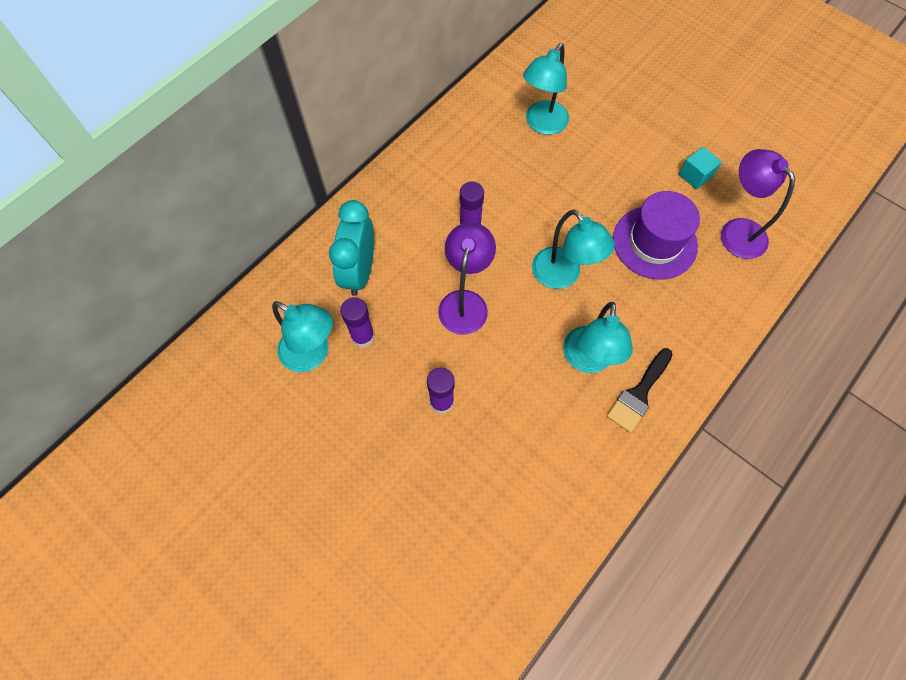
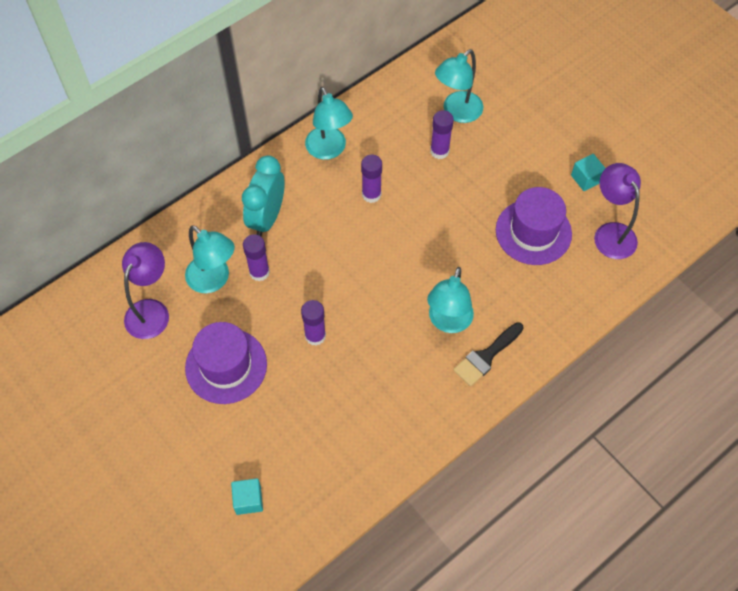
camera: 10 degrees right, 5 degrees down
purple lamp [438,222,496,335] -> purple lamp moved to [122,242,169,339]
turquoise lamp [532,209,615,289] -> turquoise lamp moved to [305,87,353,160]
none -> purple hat [185,322,267,404]
none -> turquoise cube [231,478,263,515]
none -> purple glue stick [430,110,454,159]

